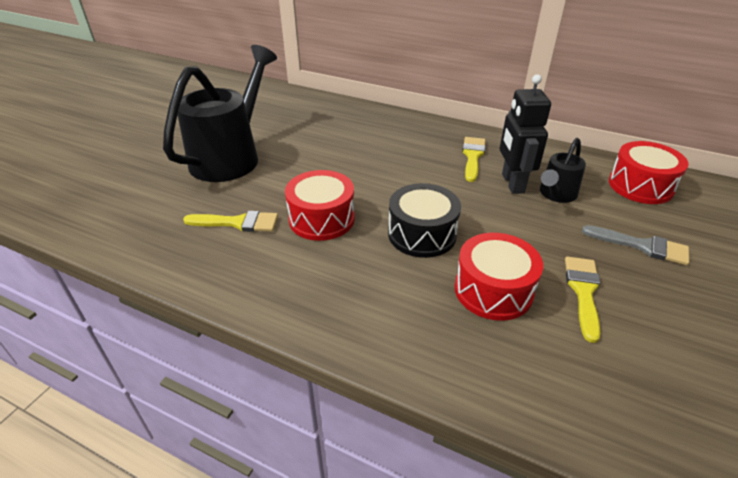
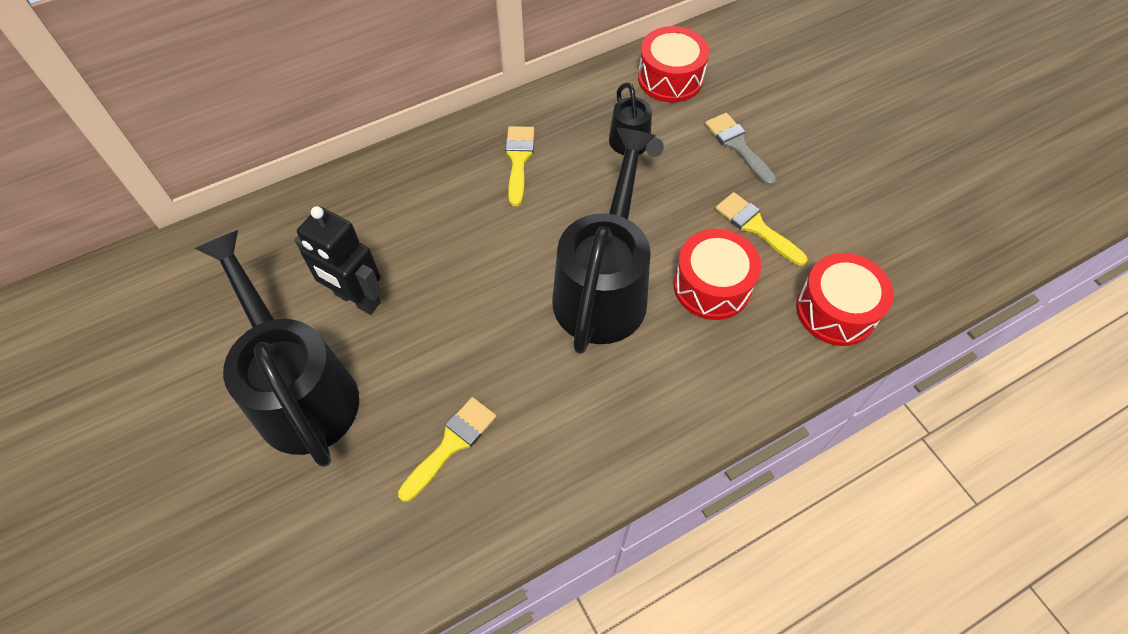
camera: 55 degrees left, 20 degrees up
red drum [285,170,355,241] -> red drum moved to [796,253,894,346]
black drum [388,183,461,258] -> black watering can [552,127,656,354]
yellow brush [462,137,486,182] -> yellow brush turned 45 degrees clockwise [505,126,535,206]
black robot [500,74,551,194] -> black robot moved to [294,206,382,315]
grey brush [582,225,689,265] -> grey brush turned 90 degrees counterclockwise [705,113,777,186]

